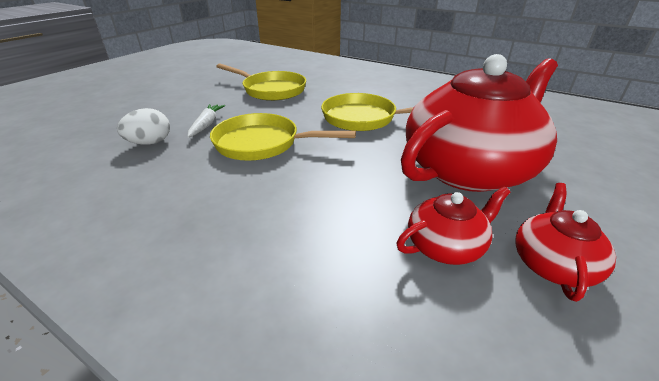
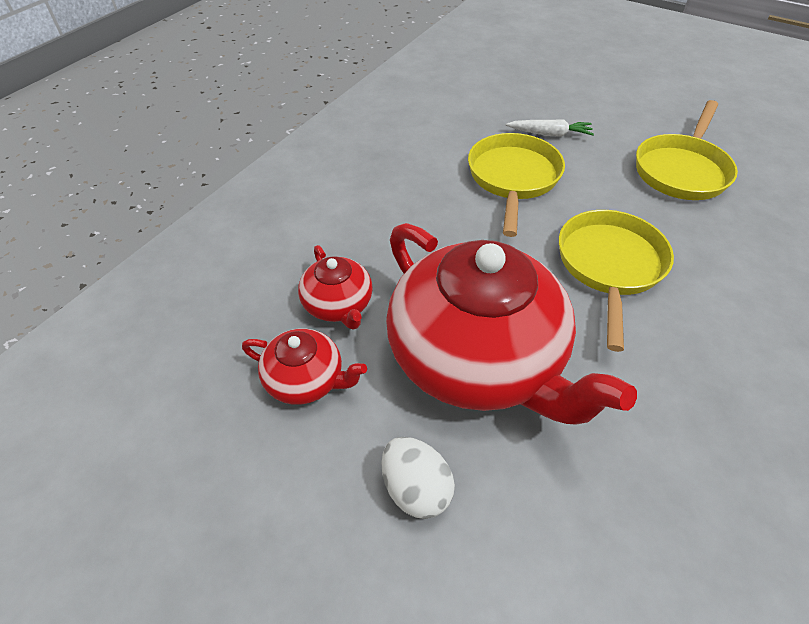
camera: 90 degrees right, 15 degrees up
white egg [117,108,170,145] -> white egg moved to [381,437,455,519]

